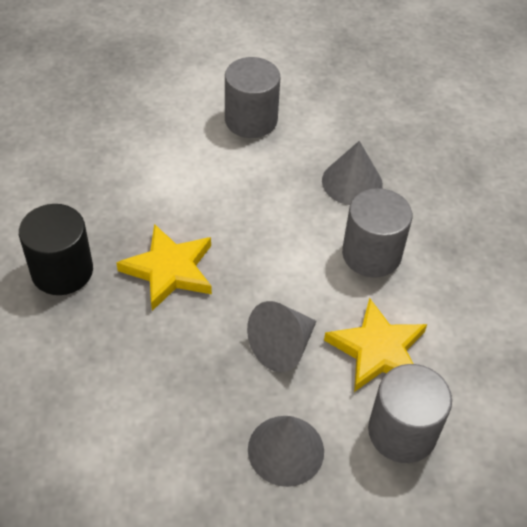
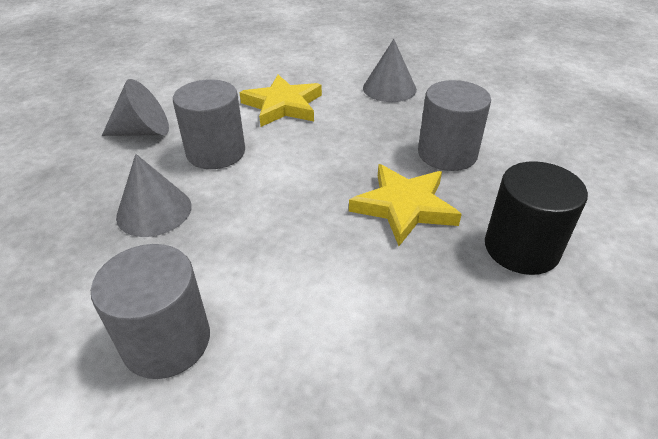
camera: 145 degrees left, 10 degrees down
grey cone [247,301,317,372] -> grey cone moved to [102,79,169,136]
grey cylinder [368,364,452,463] -> grey cylinder moved to [418,80,491,171]

